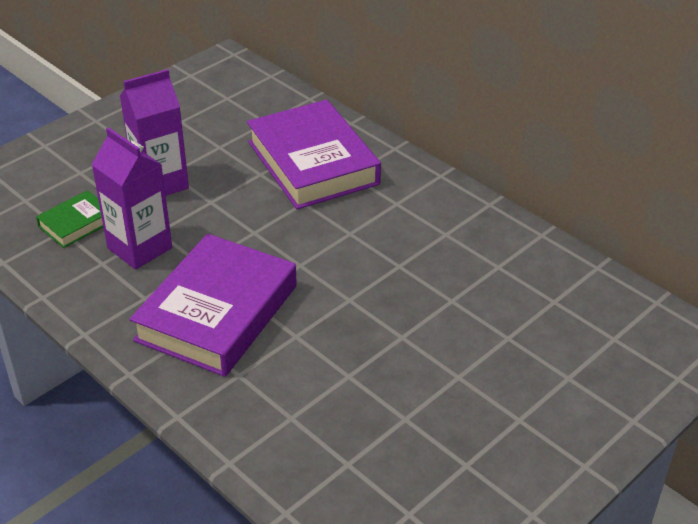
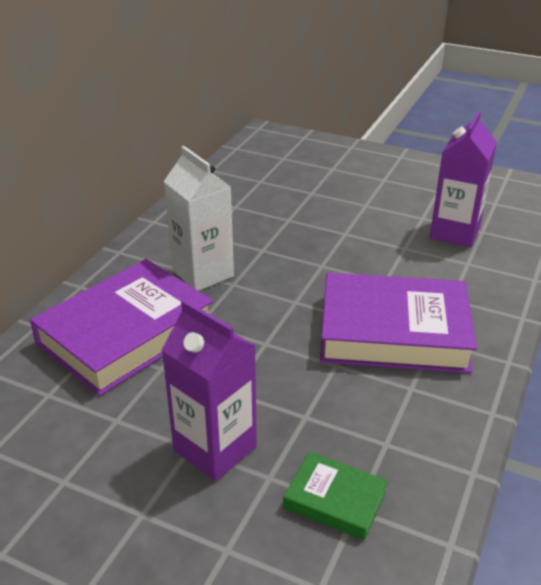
camera: 110 degrees left, 5 degrees down
purple carton [92,127,172,270] -> purple carton moved to [430,111,497,247]
none -> white carton [164,146,234,291]

